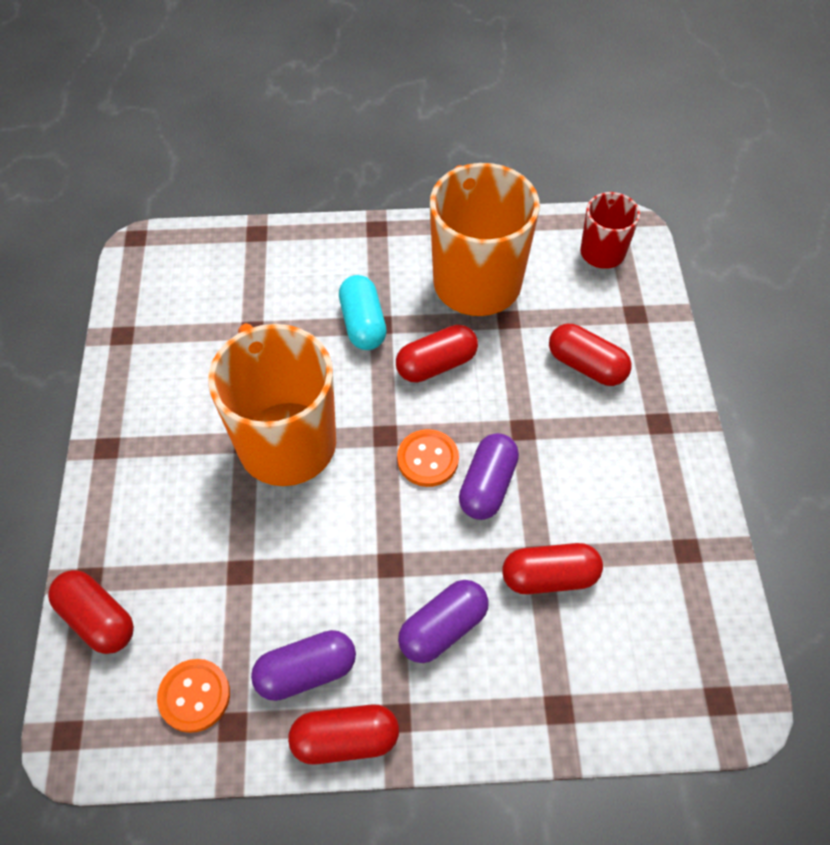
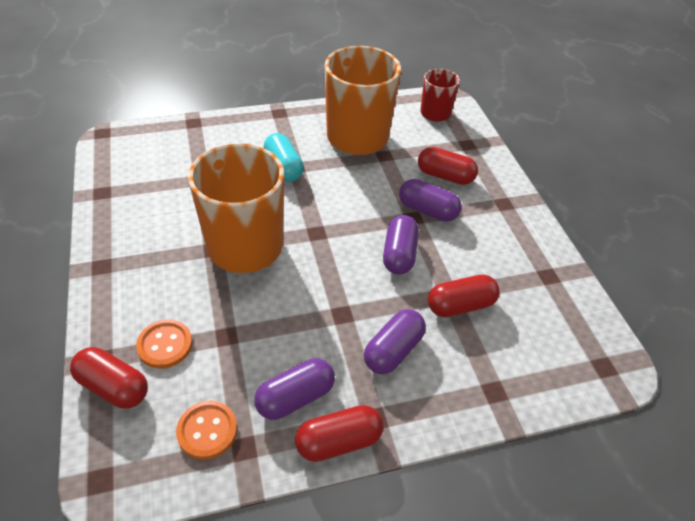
camera: 15 degrees left, 10 degrees down
red capsule [396,325,478,383] -> none
orange button [397,429,459,487] -> orange button moved to [136,320,193,368]
none -> purple capsule [399,179,462,222]

